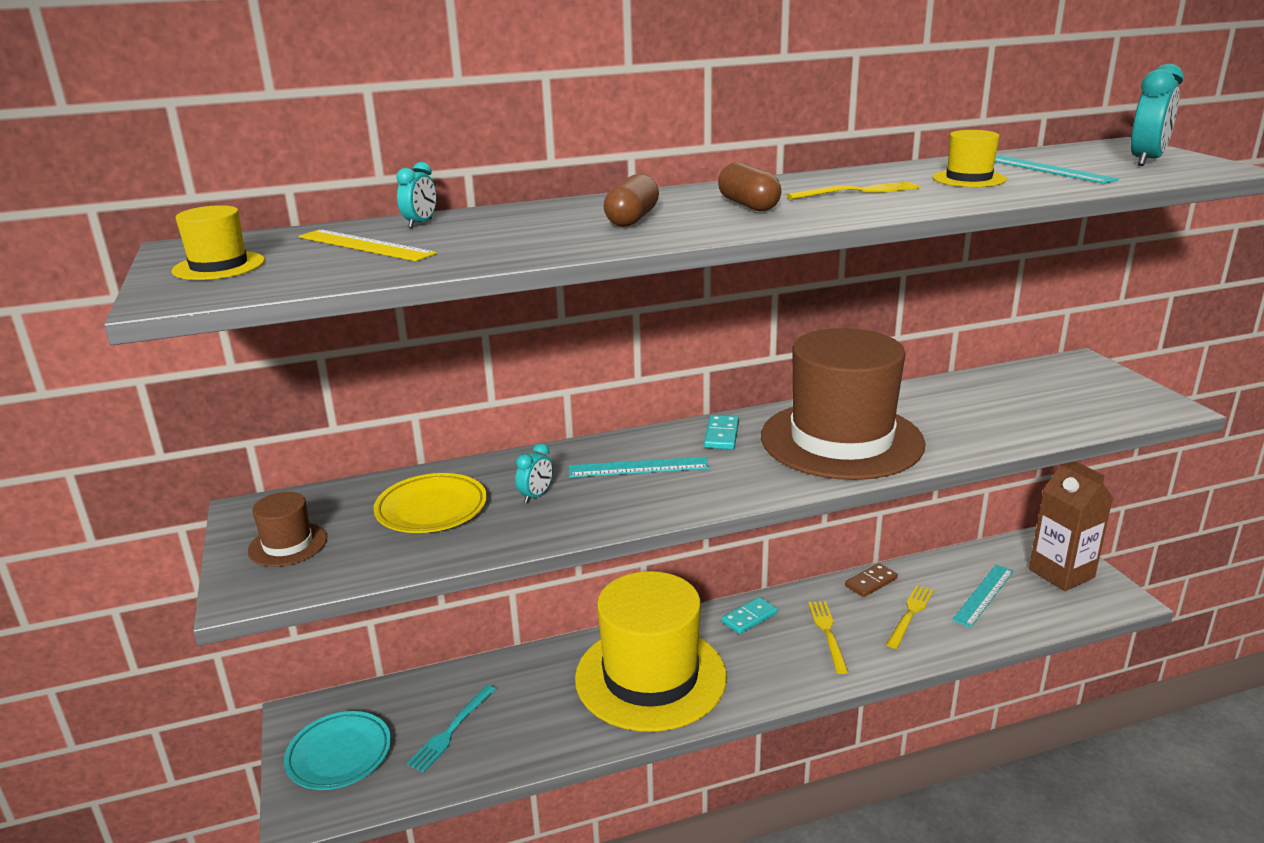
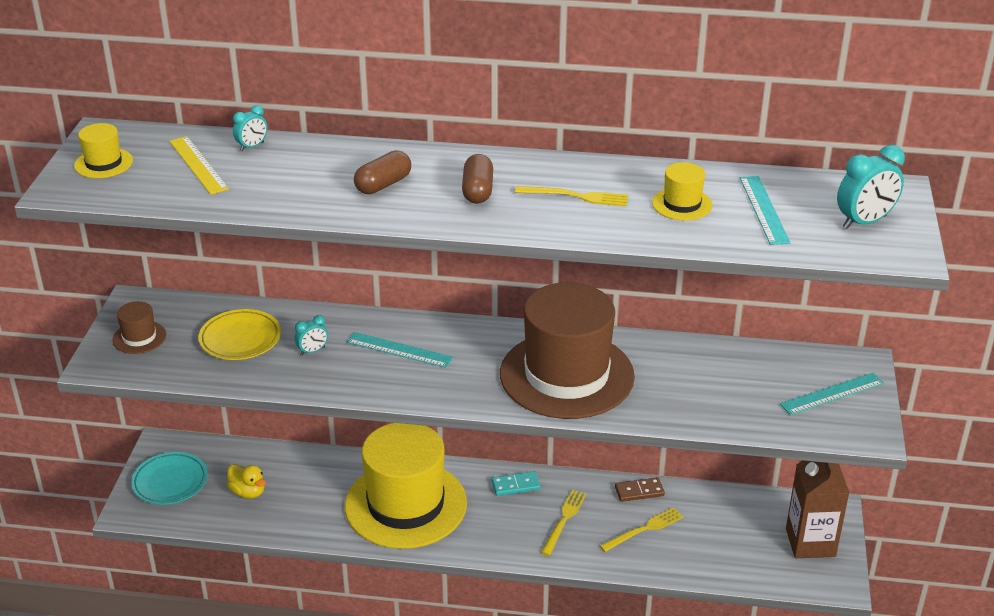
camera: 25 degrees right, 10 degrees up
turquoise fork [407,685,496,772] -> yellow duck [227,464,266,499]
turquoise domino [704,415,739,449] -> none
turquoise ruler [952,565,1013,628] -> turquoise ruler moved to [780,373,884,415]

